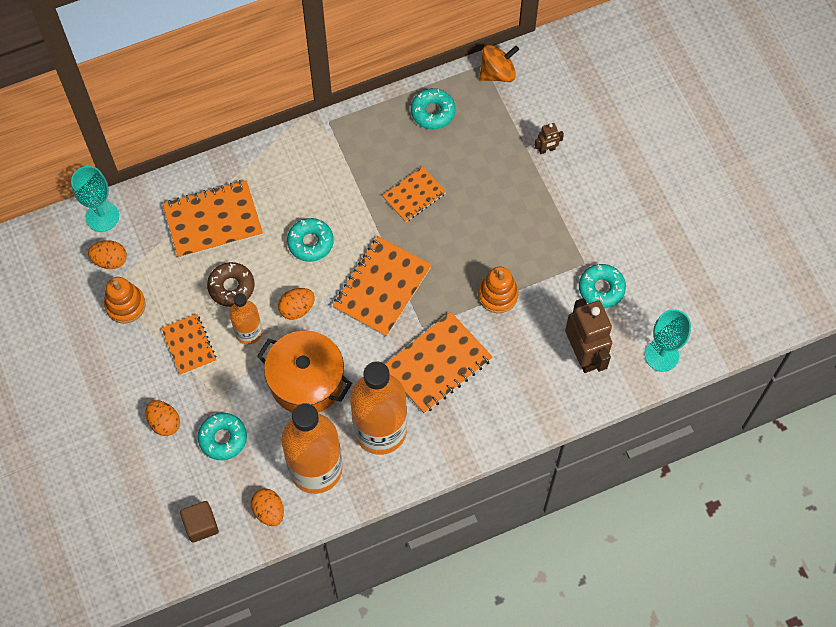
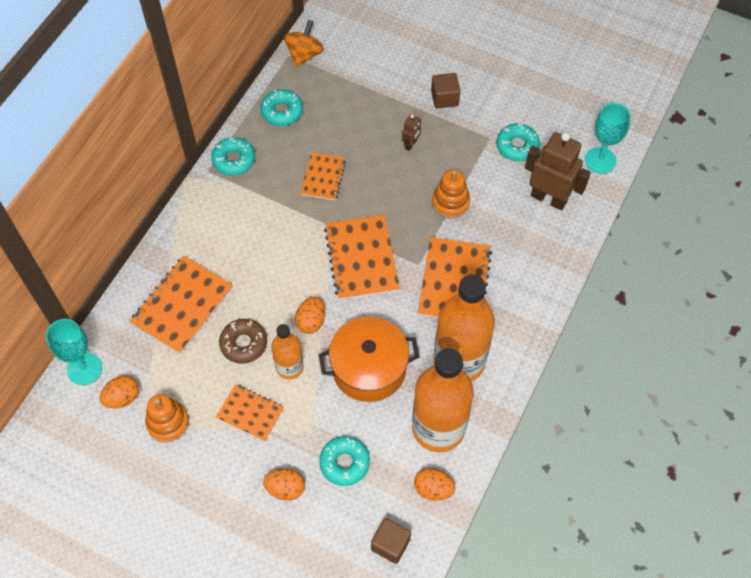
camera: 40 degrees left, 5 degrees down
turquoise donut [287,218,334,262] -> turquoise donut moved to [211,137,255,176]
brown robot [534,123,564,154] -> brown robot moved to [402,114,421,151]
none -> brown cube [431,73,460,109]

